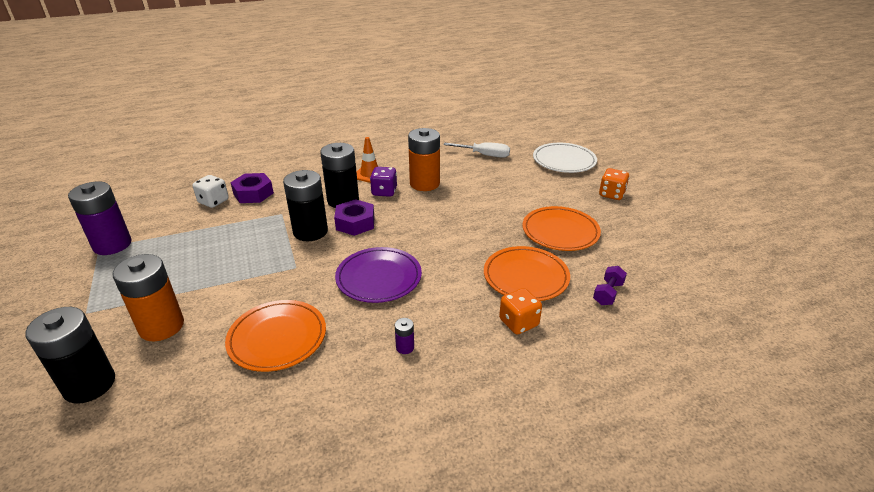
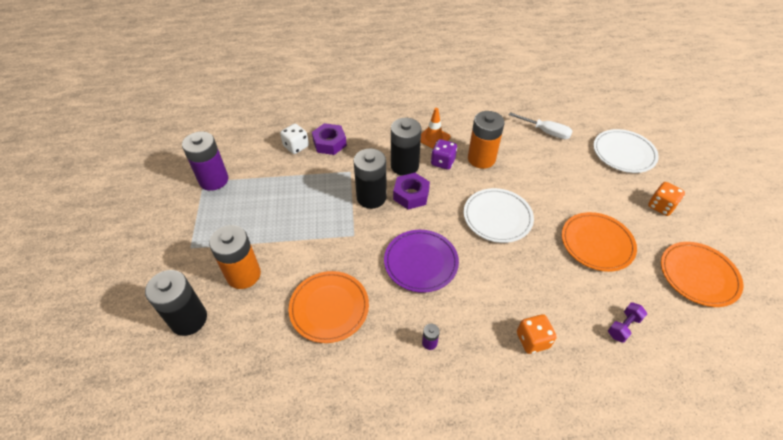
camera: 15 degrees right, 15 degrees up
orange plate [484,246,570,301] -> orange plate moved to [661,242,743,307]
none -> white plate [464,188,534,243]

